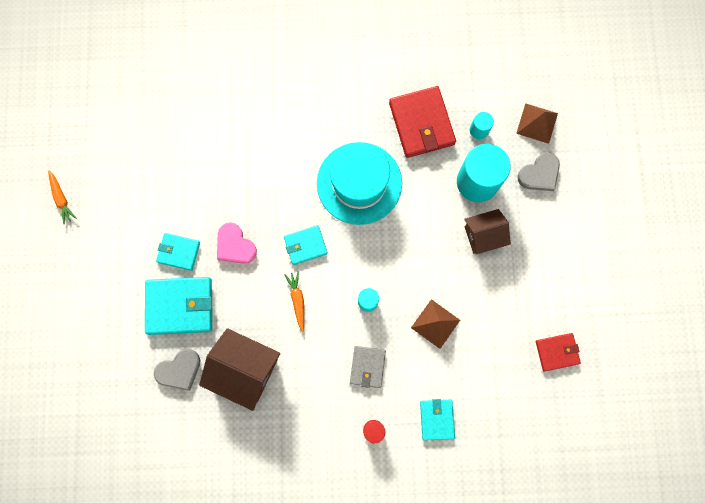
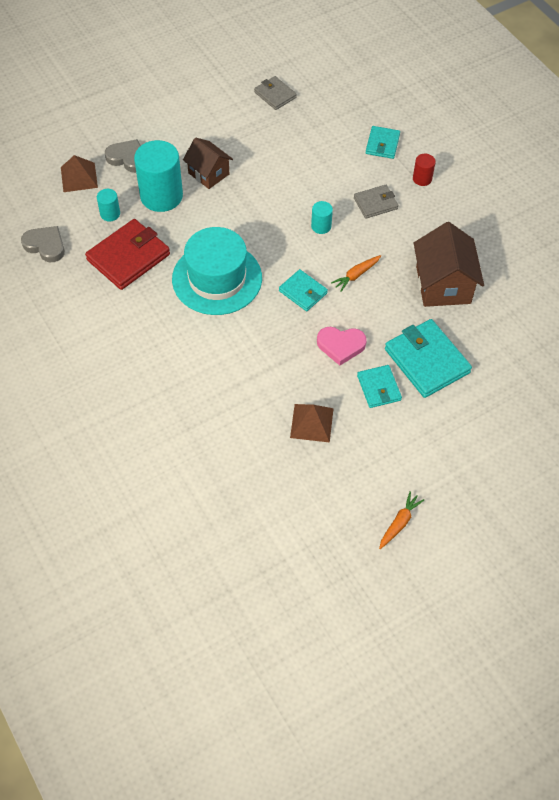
camera: 120 degrees left, 20 degrees down
grey heart [154,349,201,391] -> grey heart moved to [21,226,65,262]
pink heart [217,222,257,264] -> pink heart turned 75 degrees clockwise [317,327,367,366]
brown pyramid [411,299,460,349] -> brown pyramid moved to [290,404,334,443]
turquoise wallet [420,399,455,441] -> turquoise wallet turned 45 degrees counterclockwise [366,126,400,159]
red wallet [536,333,581,371] -> grey wallet [254,76,297,110]

